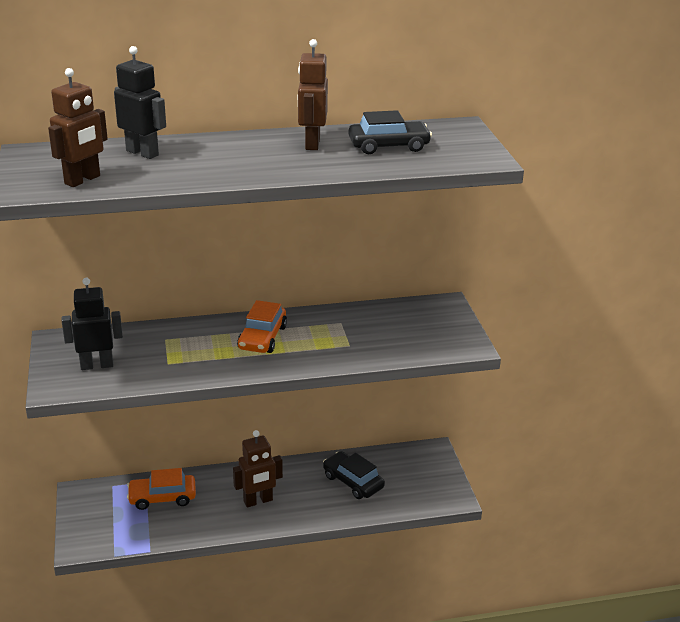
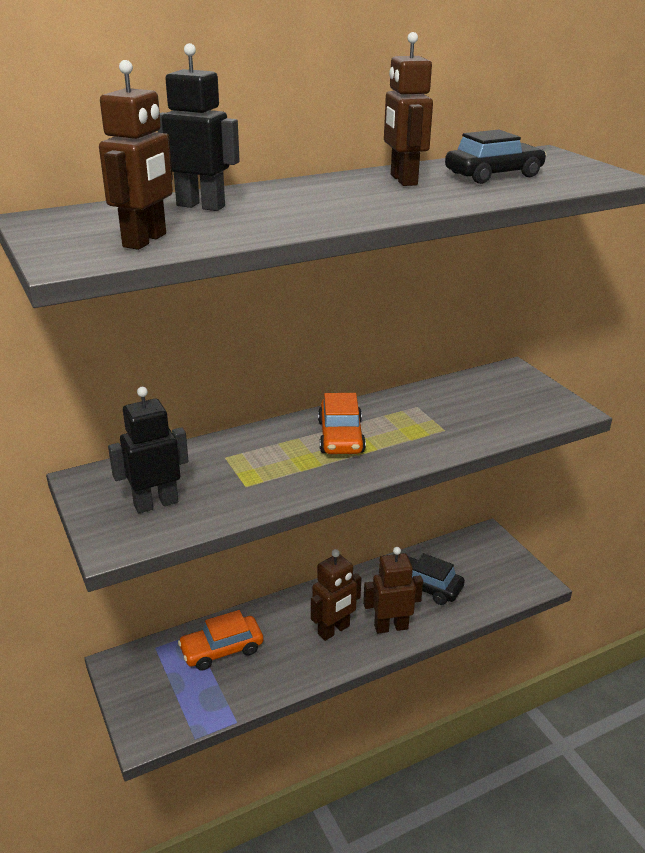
camera: 15 degrees left, 0 degrees up
none -> brown robot [363,547,423,634]

